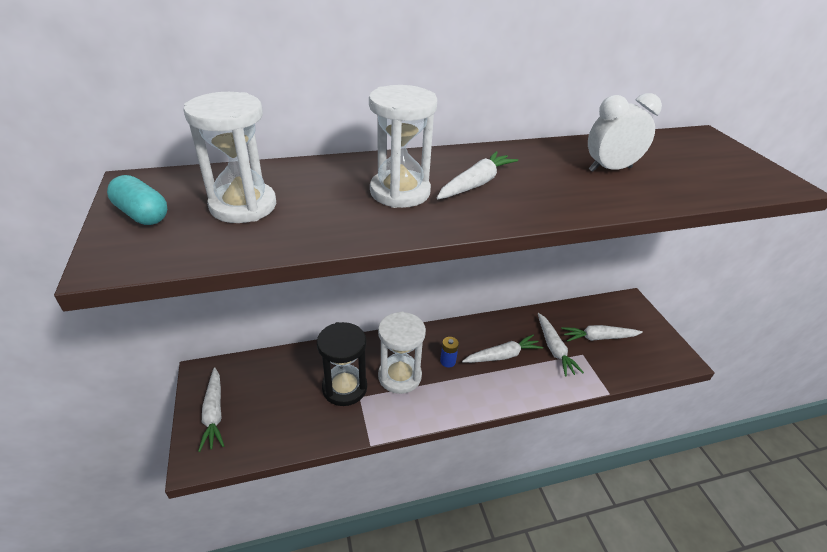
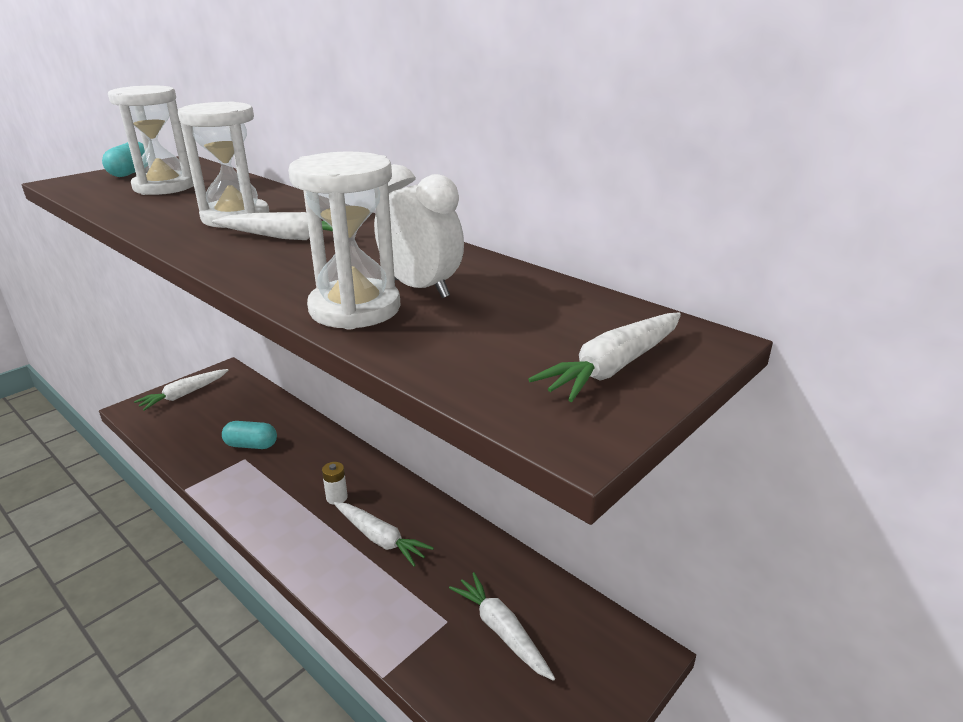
camera: 60 degrees right, 10 degrees down
black hourglass [317,322,367,406] -> turquoise capsule [222,421,277,449]
white hourglass [378,312,426,394] -> white hourglass moved to [288,152,401,330]
blue battery [440,337,459,367] -> white battery [322,462,348,505]
white carrot [538,313,584,376] -> white carrot moved to [528,313,681,402]

